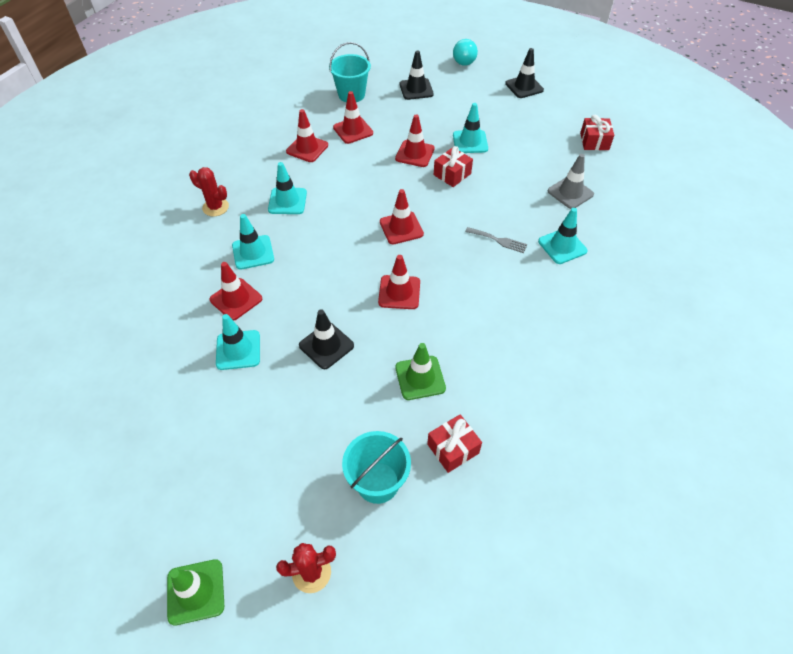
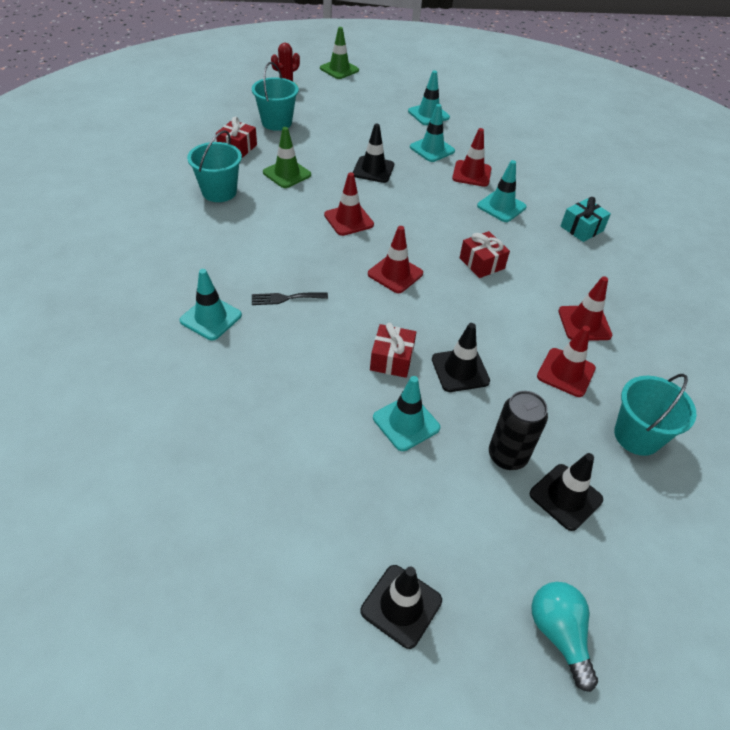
camera: 145 degrees right, 5 degrees down
red cactus [189,167,229,217] -> turquoise gift [561,197,611,242]
turquoise traffic cone [268,162,307,214] -> turquoise traffic cone moved to [408,70,450,125]
red traffic cone [395,115,435,167] -> black traffic cone [432,323,490,392]
grey fork [465,227,527,253] -> black fork [252,292,328,305]
grey traffic cone [548,154,594,209] -> none
red gift [580,115,614,150] -> red gift moved to [460,231,510,278]
none -> turquoise bucket [187,130,242,202]
none -> black can [489,391,548,470]

